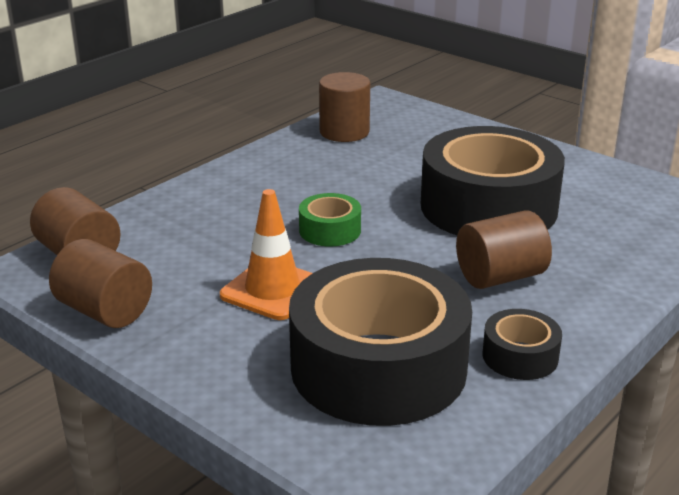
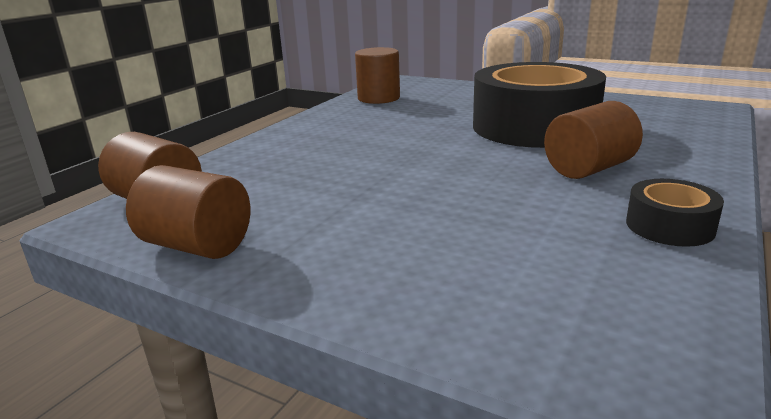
camera: 10 degrees left, 5 degrees down
orange traffic cone [220,189,312,320] -> none
black tape [289,258,472,426] -> none
green tape [299,193,361,246] -> none

